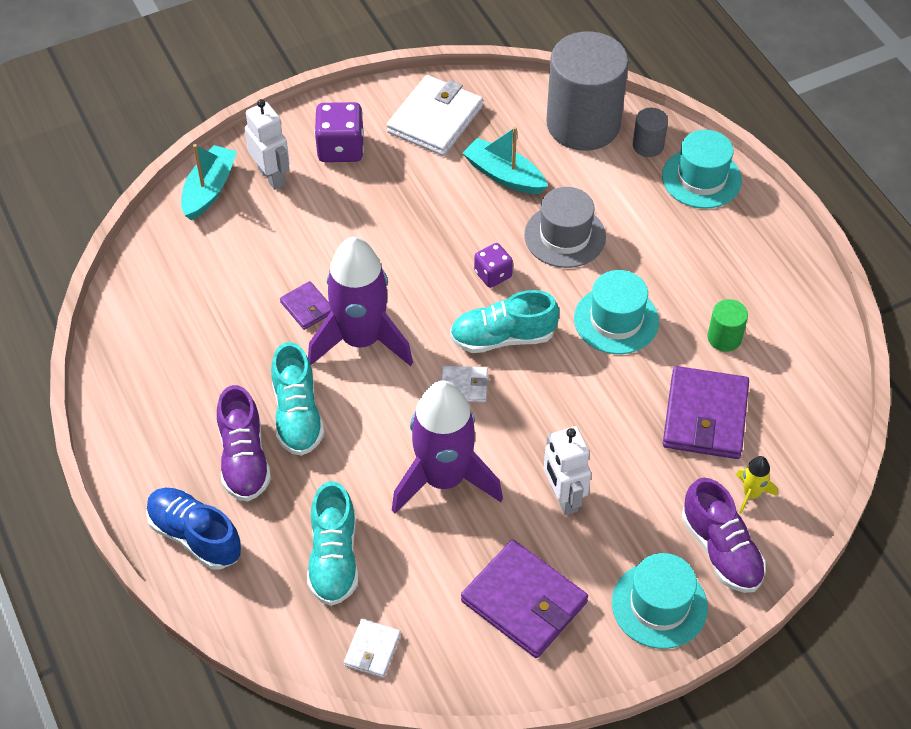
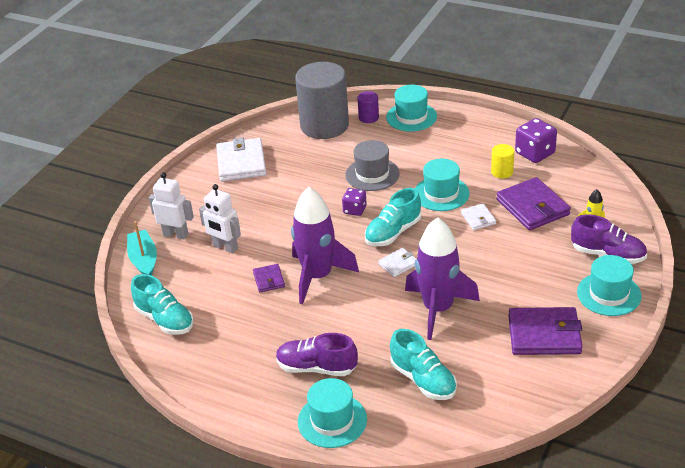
camera: 35 degrees left, 15 degrees down
blue shoe [146,488,242,570] -> turquoise hat [298,378,367,448]
purple shoe [217,385,271,502] -> purple shoe turned 150 degrees clockwise [276,333,358,376]
turquoise shoe [271,342,324,456] -> turquoise shoe moved to [131,274,194,335]
purple wallet [280,281,331,330] -> purple wallet turned 60 degrees clockwise [253,264,285,292]
purple dice [315,102,364,162] -> purple dice moved to [515,118,557,163]
white wallet [344,619,401,678] -> white wallet moved to [461,204,496,230]
turquoise boat [463,127,548,194] -> none
white robot [544,426,591,515] -> white robot moved to [199,184,241,253]
grey cylinder [633,108,668,157] -> purple cylinder [357,91,379,123]
green cylinder [708,299,748,352] -> yellow cylinder [491,144,514,178]

